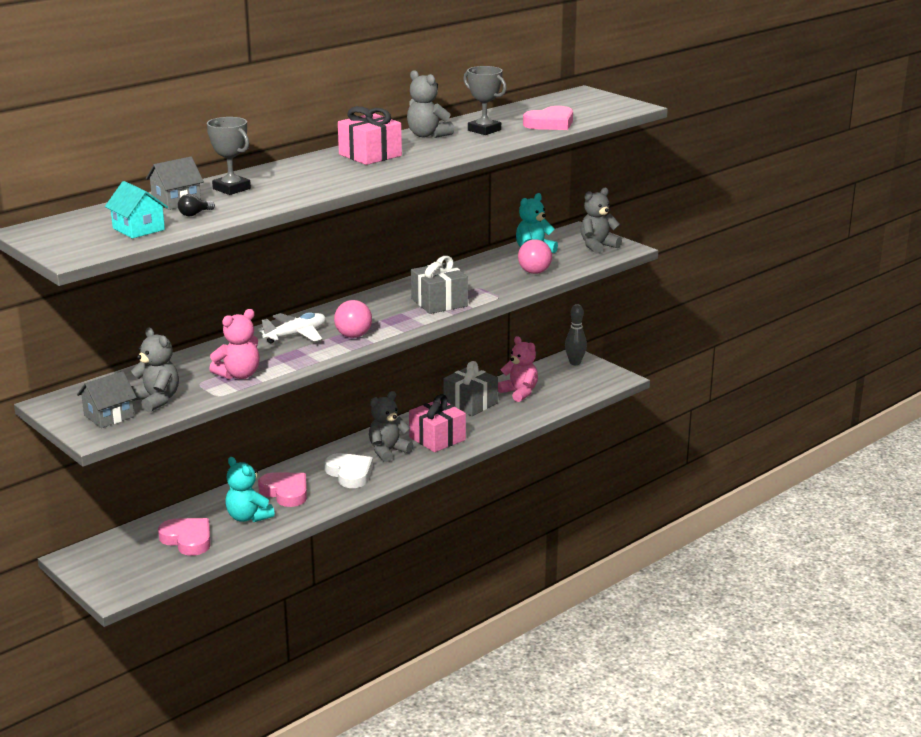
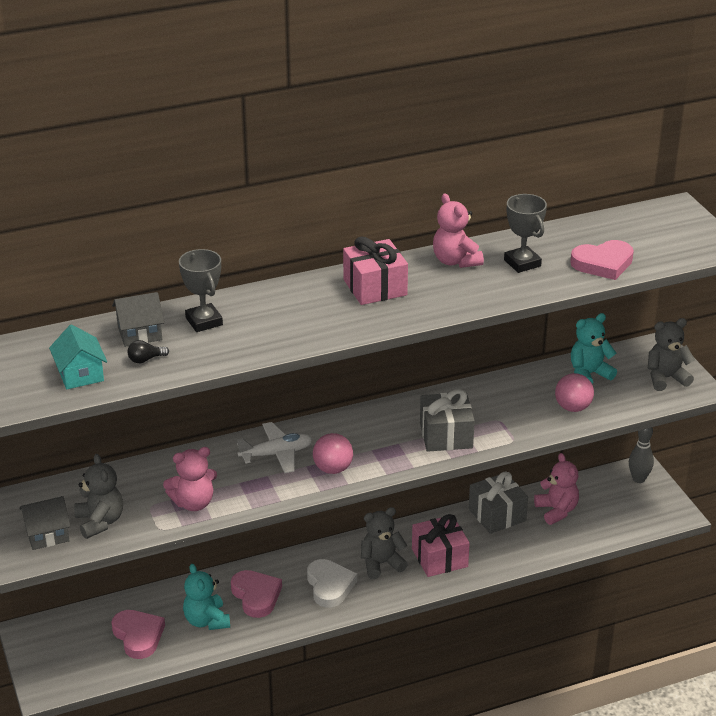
camera: 20 degrees right, 10 degrees up
grey teddy bear [407,70,454,138] -> pink teddy bear [433,194,484,268]

